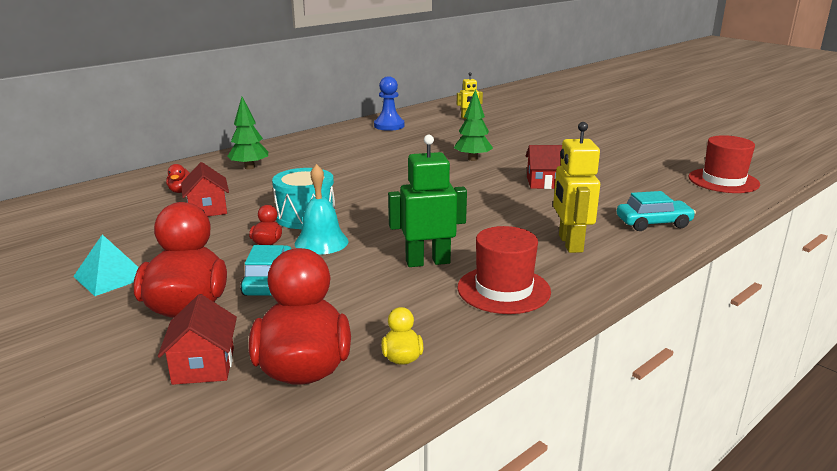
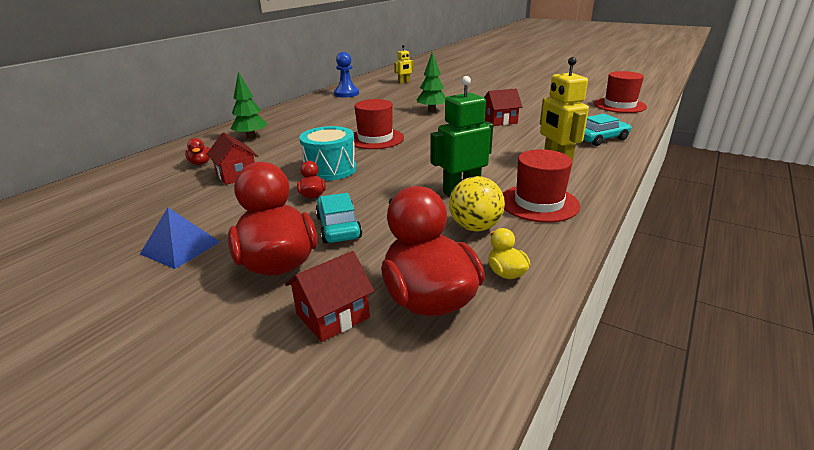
camera: 15 degrees left, 5 degrees up
turquoise pyramid [73,234,139,296] -> blue pyramid [140,207,220,269]
red house [158,294,237,385] -> red house turned 75 degrees clockwise [285,251,374,342]
turquoise bell [295,164,349,255] -> none
none -> red hat [352,99,404,149]
none -> yellow ball [449,176,505,232]

